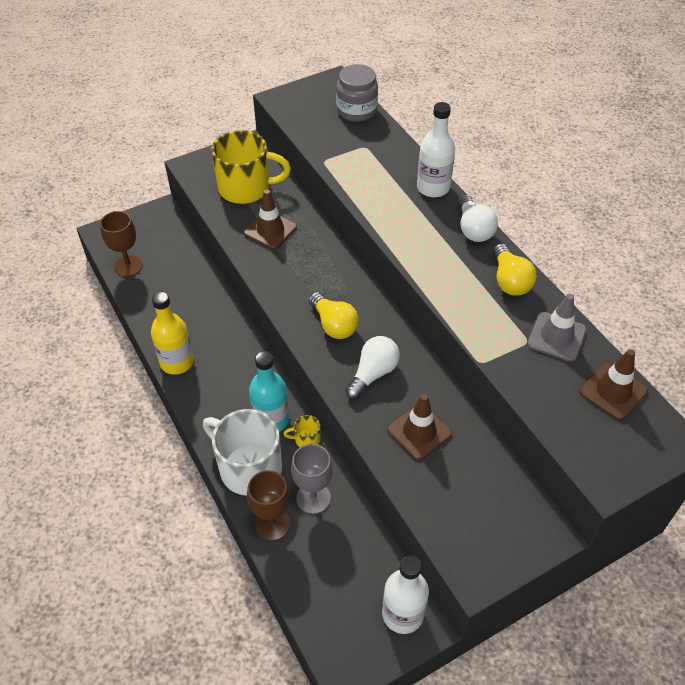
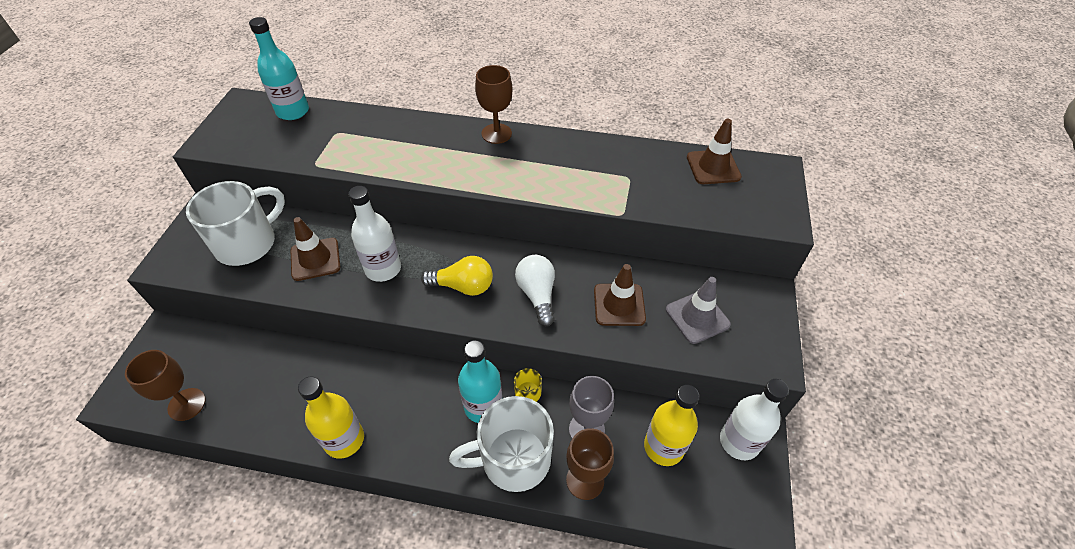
camera: 50 degrees left, 0 degrees up
yellow mug [211,130,291,204] -> white mug [186,181,285,266]
grey jar [336,64,378,122] -> turquoise bottle [249,17,309,120]
white bottle [417,102,455,197] -> white bottle moved to [348,186,401,282]
white light bulb [457,194,498,242] -> brown goblet [475,65,512,144]
yellow light bulb [493,244,536,296] -> none
grey traffic cone [528,294,586,362] -> grey traffic cone moved to [666,277,731,344]
none -> yellow bottle [644,385,699,466]

